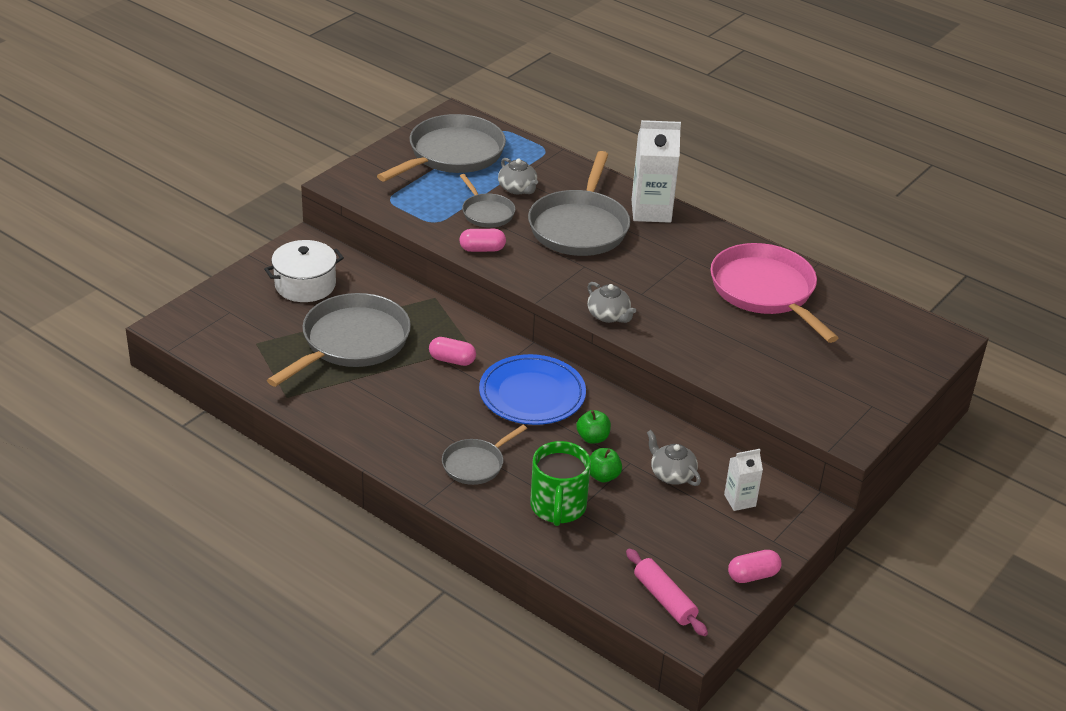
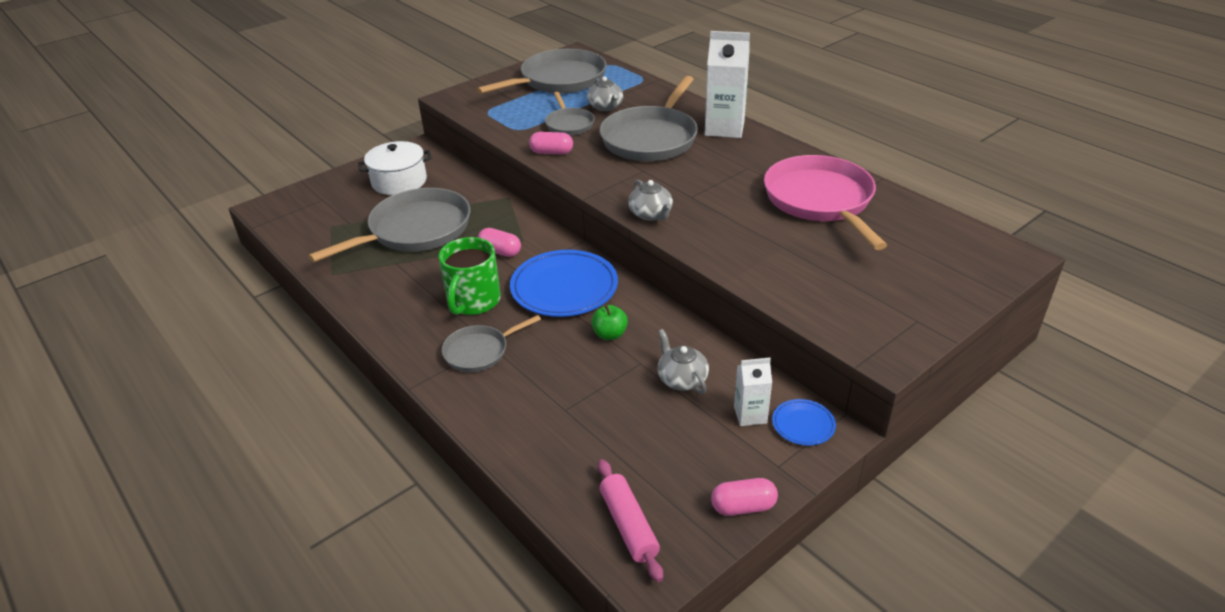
camera: 15 degrees right, 0 degrees up
green mug [530,441,591,526] -> green mug moved to [439,237,501,315]
green apple [590,448,622,482] -> none
none -> blue plate [772,399,836,446]

